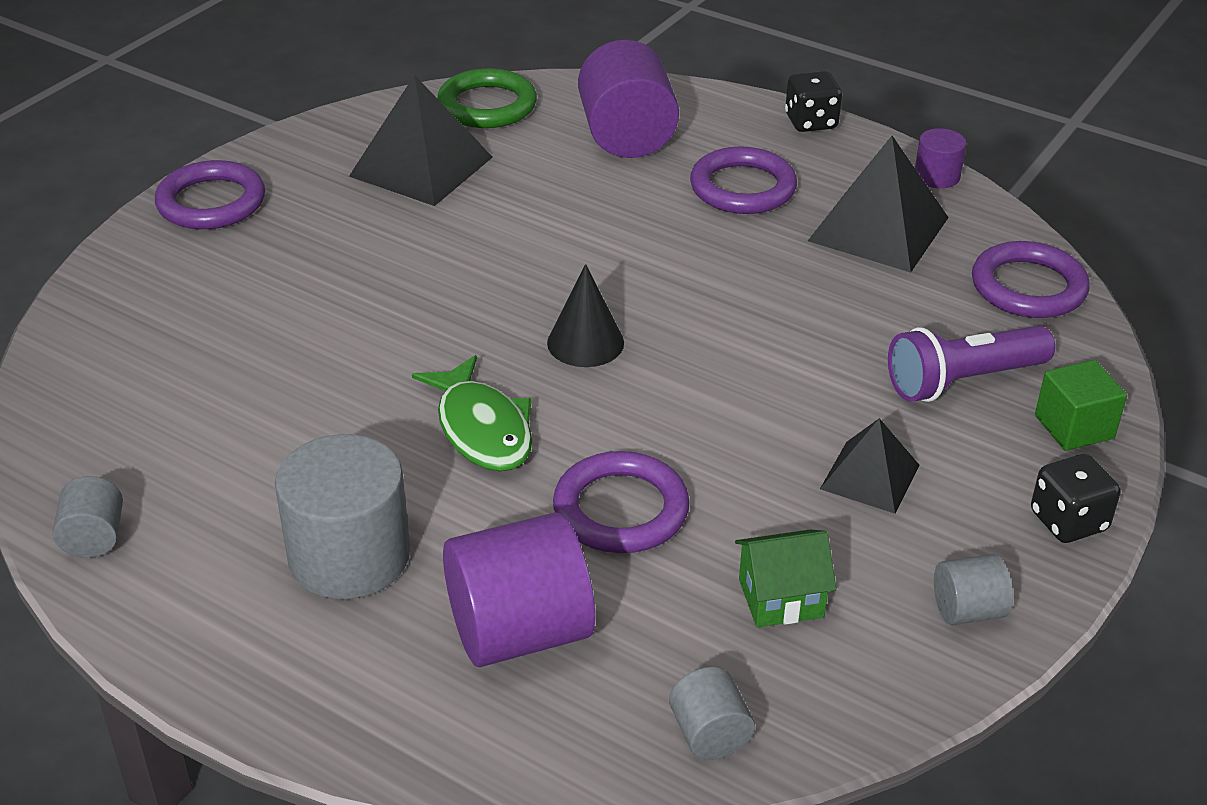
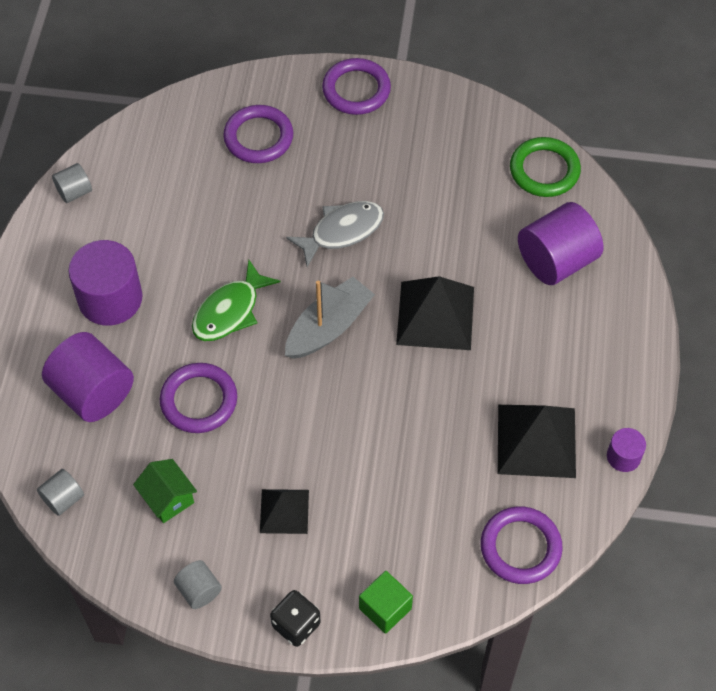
camera: 65 degrees right, 20 degrees up
grey cylinder [275,434,410,599] -> purple cylinder [68,240,143,326]
black pyramid [349,75,493,206] -> black pyramid moved to [396,276,474,350]
black cone [547,264,624,367] -> grey boat [285,277,375,359]
purple ring [690,146,797,214] -> purple ring moved to [223,105,293,163]
black dice [785,71,842,132] -> none
purple flashlight [888,326,1055,402] -> none
none -> grey fish [286,201,384,267]

